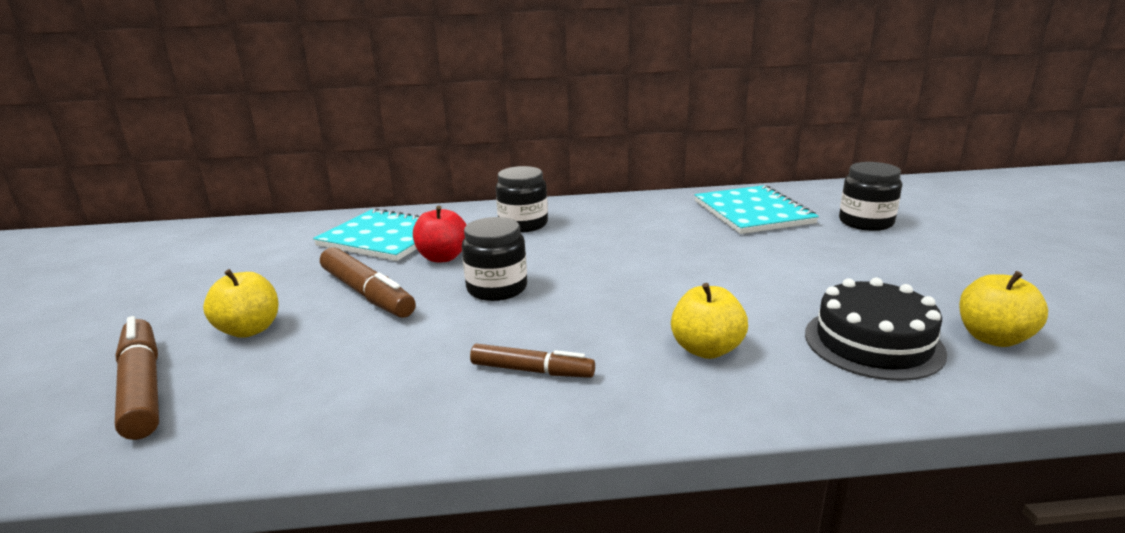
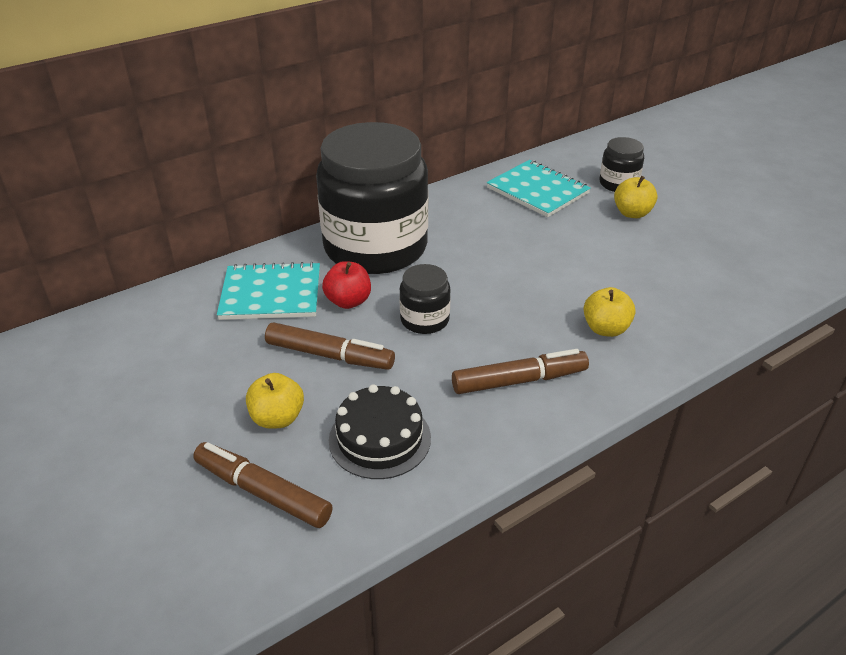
camera: 30 degrees left, 15 degrees up
brown marker [470,344,595,378] -> brown marker [452,349,589,394], size x1.56
black jar [496,166,548,233] -> black jar [316,122,428,274], size x2.37
black cake [805,278,947,381] -> black cake moved to [329,384,431,479]
yellow apple [959,271,1048,347] -> yellow apple moved to [614,176,657,218]

